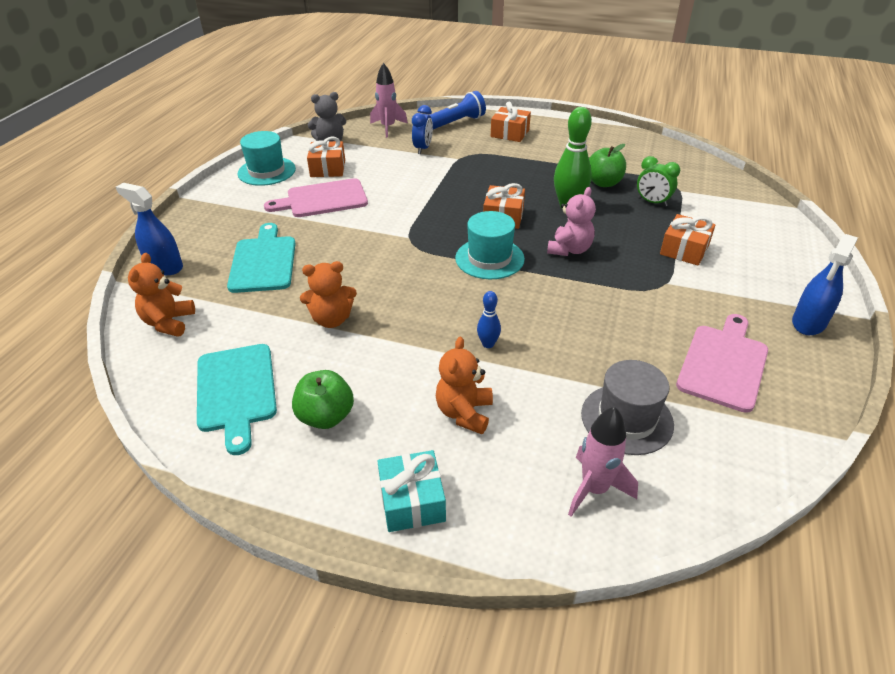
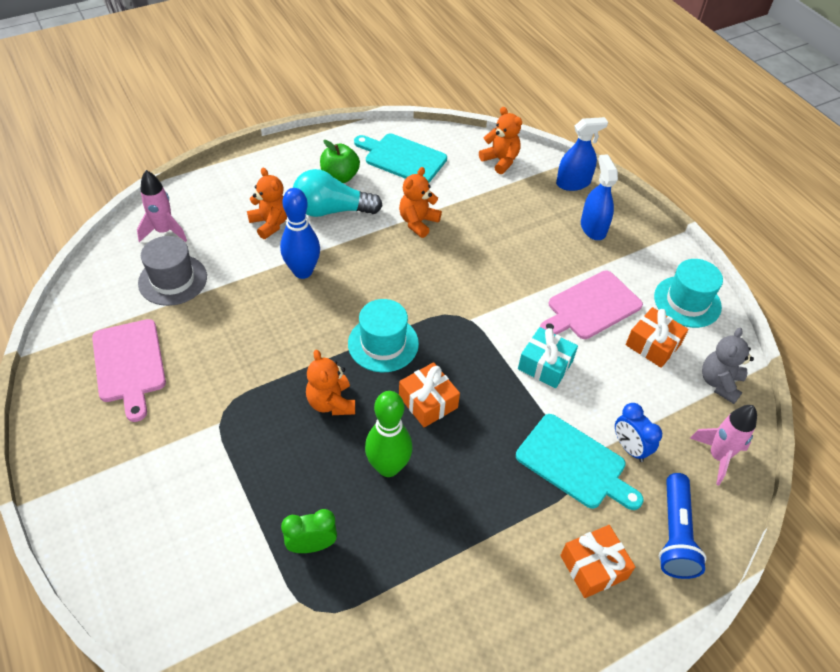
camera: 130 degrees right, 10 degrees up
turquoise cutting board [227,223,296,293] -> turquoise cutting board moved to [516,414,644,510]
pink cutting board [264,178,368,217] -> pink cutting board turned 150 degrees counterclockwise [540,271,643,339]
turquoise gift [377,450,446,532] -> turquoise gift moved to [518,327,578,388]
blue bowling pin [477,291,501,348] -> blue bowling pin [280,188,320,279], size x1.97
pink teddy bear [547,187,596,256] -> orange teddy bear [306,350,355,415]
green apple [589,144,626,187] -> none
orange gift [660,214,716,266] -> none
blue spray bottle [792,234,858,335] -> blue spray bottle moved to [581,154,618,240]
none -> turquoise light bulb [293,169,383,217]

